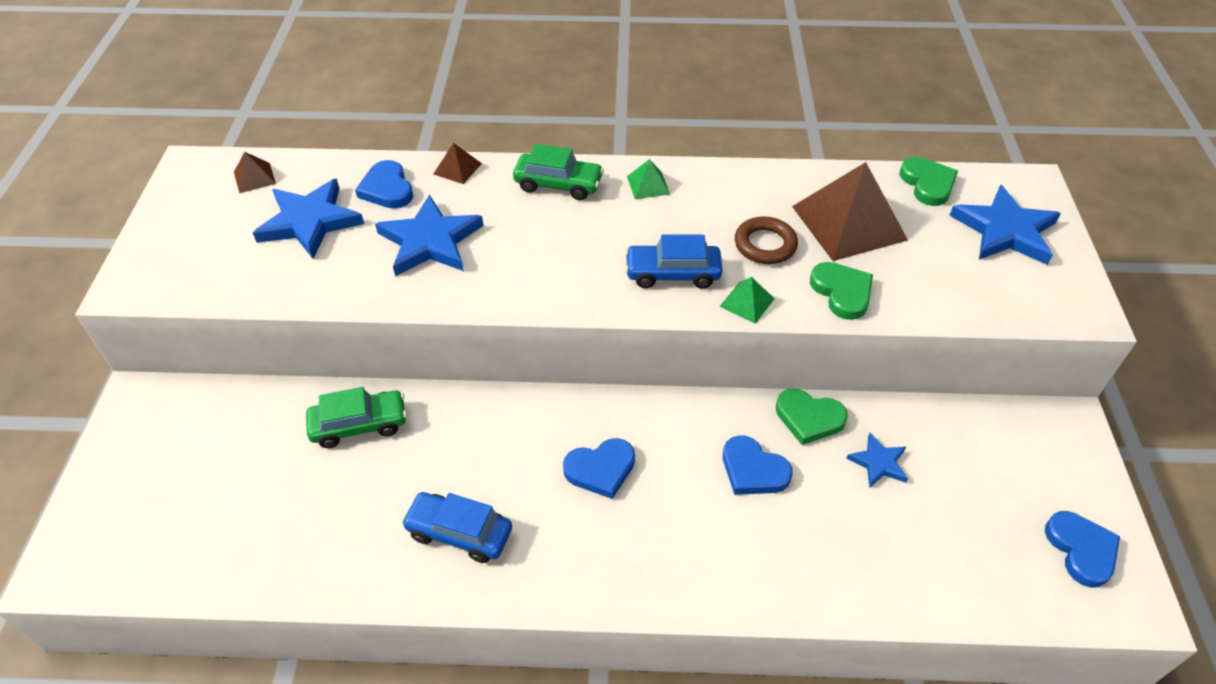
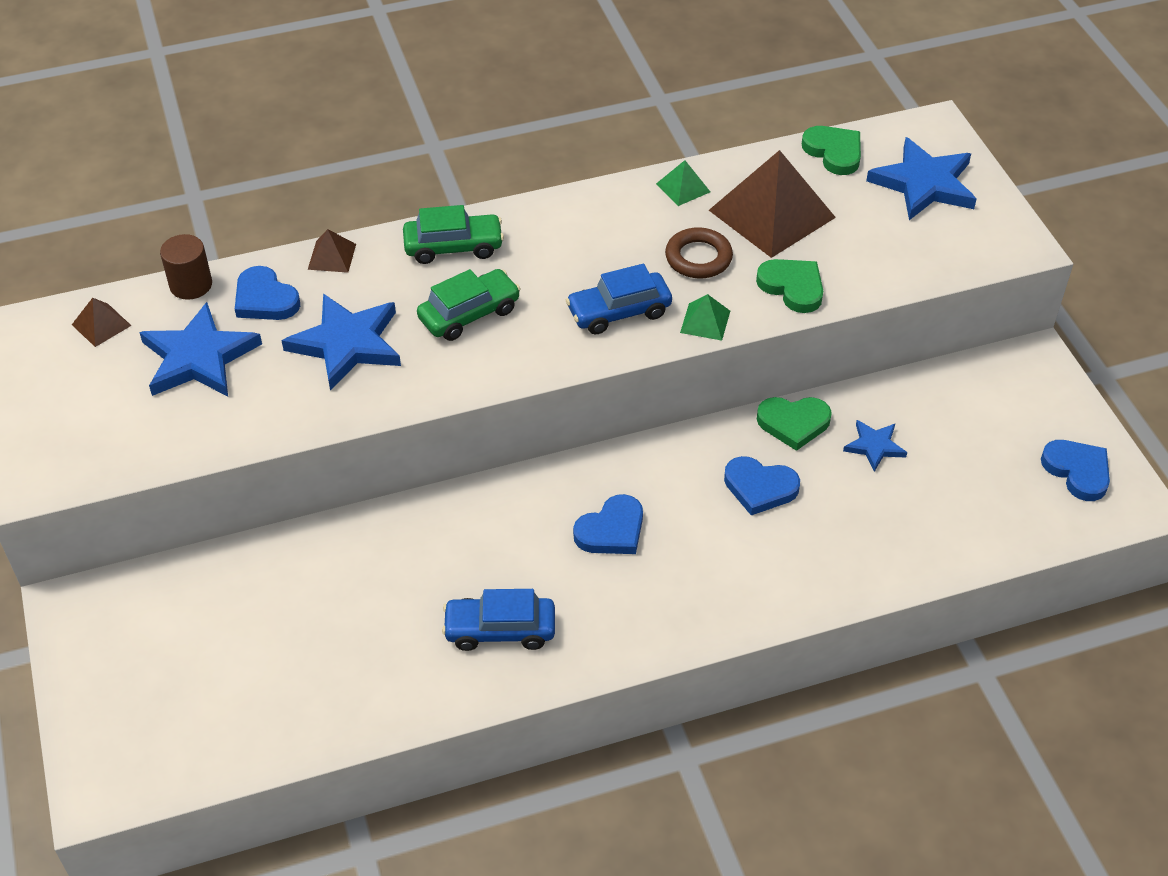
camera: 20 degrees left, 0 degrees up
green car [306,387,407,448] -> green car moved to [417,269,520,341]
green pyramid [627,159,670,199] -> green pyramid moved to [656,160,710,206]
none -> brown cylinder [160,234,212,300]

